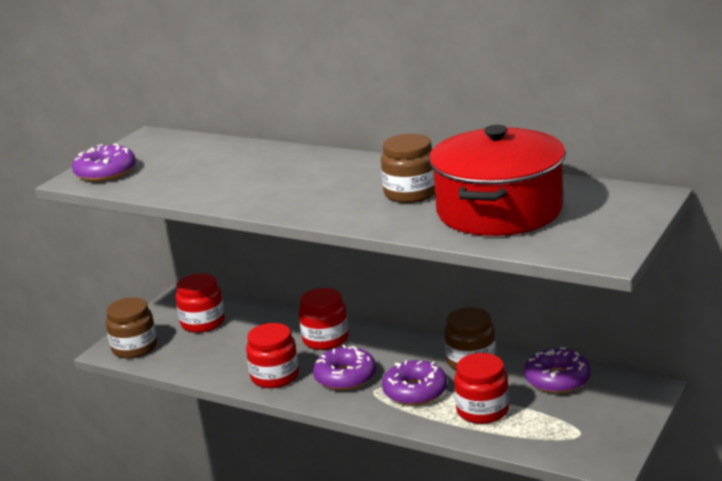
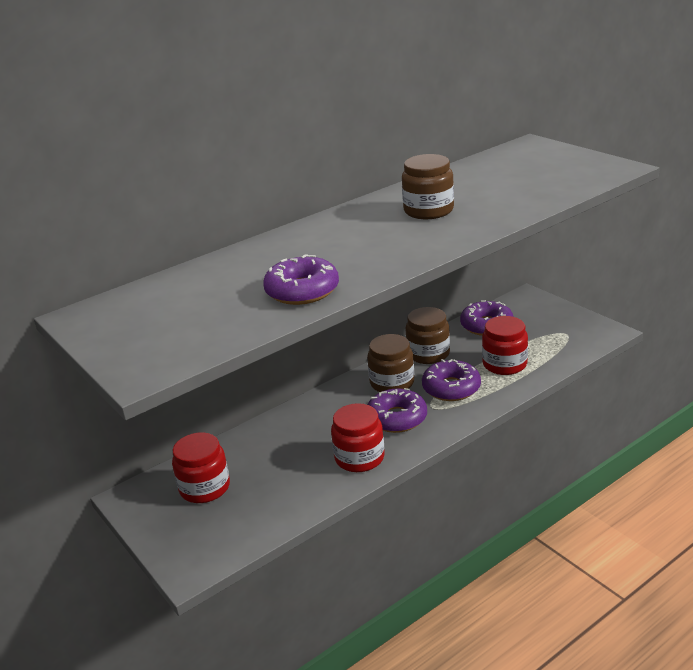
camera: 65 degrees left, 5 degrees up
purple donut [72,144,136,182] -> purple donut moved to [263,254,339,305]
brown jar [106,297,157,359] -> brown jar moved to [367,334,414,392]
red jar [299,288,348,350] -> none
red pot [429,125,566,236] -> none

